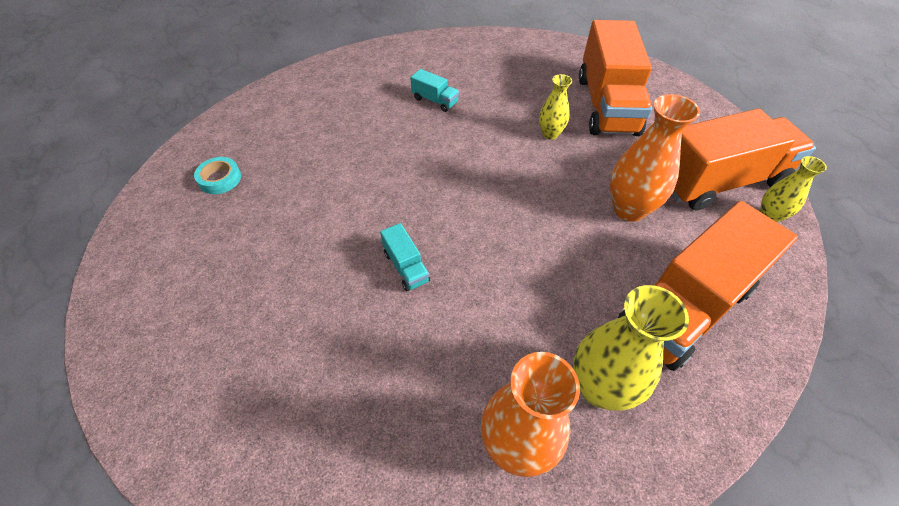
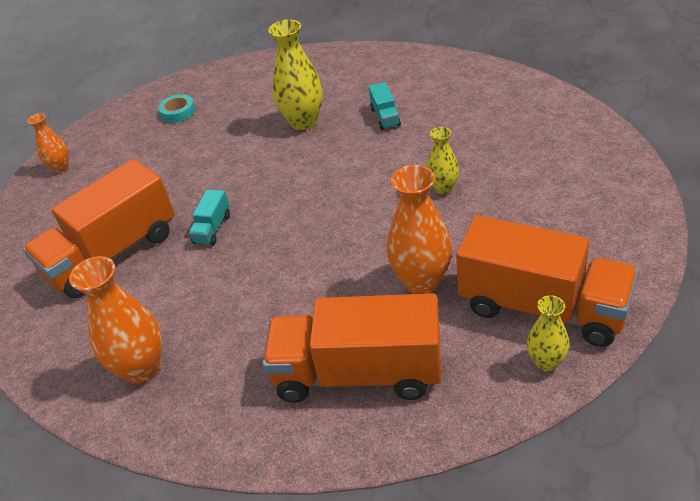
camera: 50 degrees right, 10 degrees down
yellow vase [573,285,689,411] -> yellow vase moved to [268,19,323,130]
orange truck [579,20,652,136] -> orange truck moved to [23,159,175,298]
none -> orange vase [27,113,69,173]

